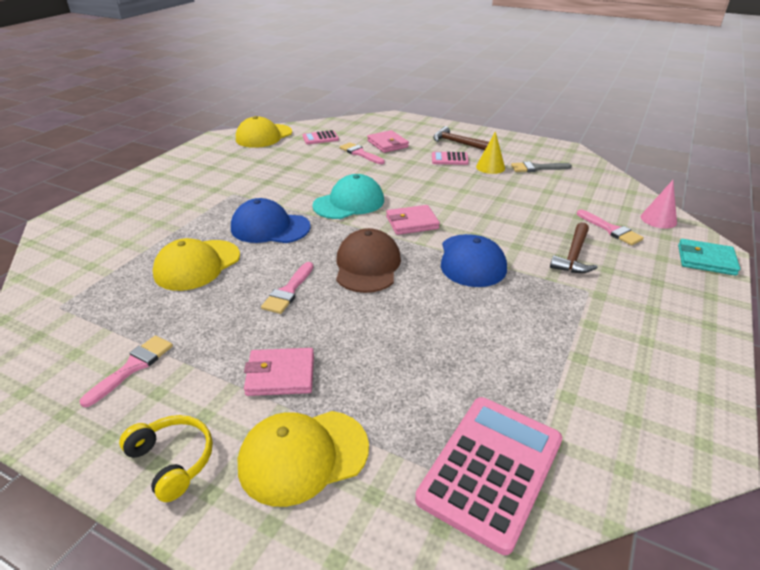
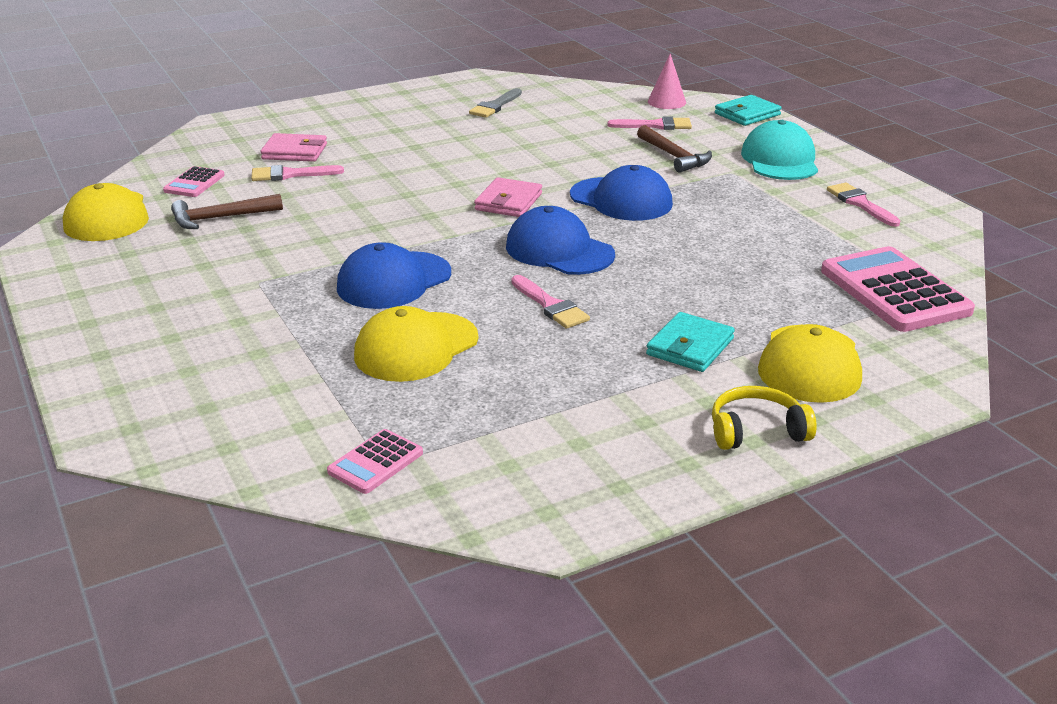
camera: 55 degrees left, 5 degrees down
pink brush [80,335,173,407] -> pink brush moved to [827,183,900,227]
yellow cap [153,238,240,291] -> yellow cap turned 60 degrees clockwise [354,306,479,382]
pink wallet [244,348,314,396] -> turquoise wallet [646,312,735,372]
turquoise cap [312,174,384,219] -> turquoise cap moved to [741,120,818,180]
brown cap [336,228,401,293] -> blue cap [506,206,615,275]
pink calculator [432,152,469,165] -> pink calculator moved to [327,429,423,494]
brown hammer [433,126,489,150] -> brown hammer moved to [171,194,283,229]
yellow cone [476,131,505,174] -> none

